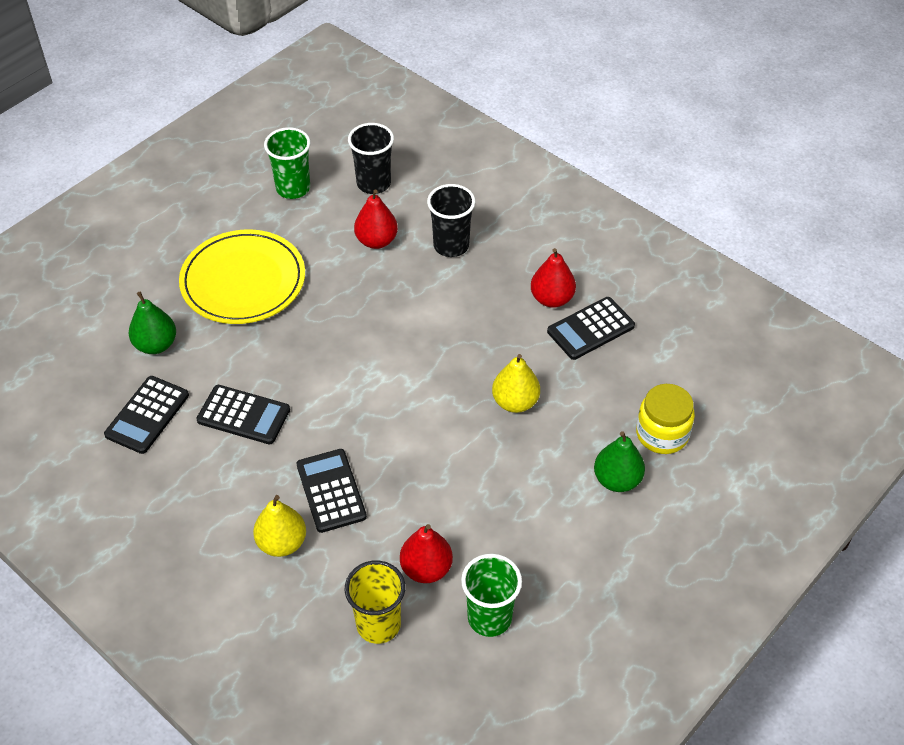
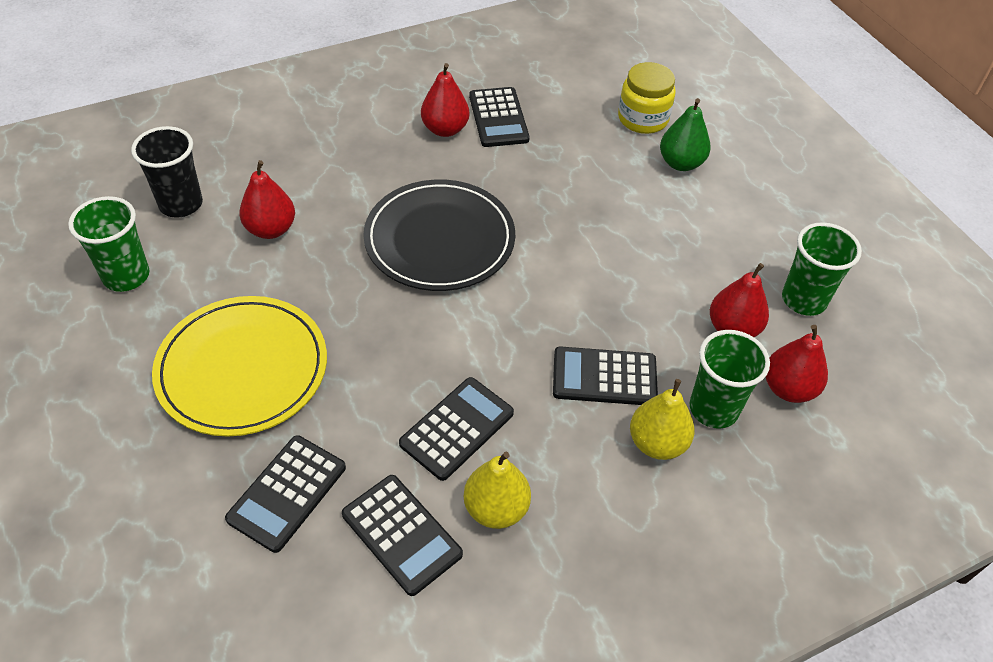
camera: 70 degrees left, 0 degrees up
green pear [129,292,176,354] -> black calculator [225,435,346,553]
yellow cup [345,560,405,644] -> red pear [766,325,828,403]
black cup [427,184,475,257] -> none
yellow pear [492,354,540,413] -> yellow pear moved to [464,452,531,529]
none -> black plate [363,179,515,291]
none -> green cup [690,330,770,429]

